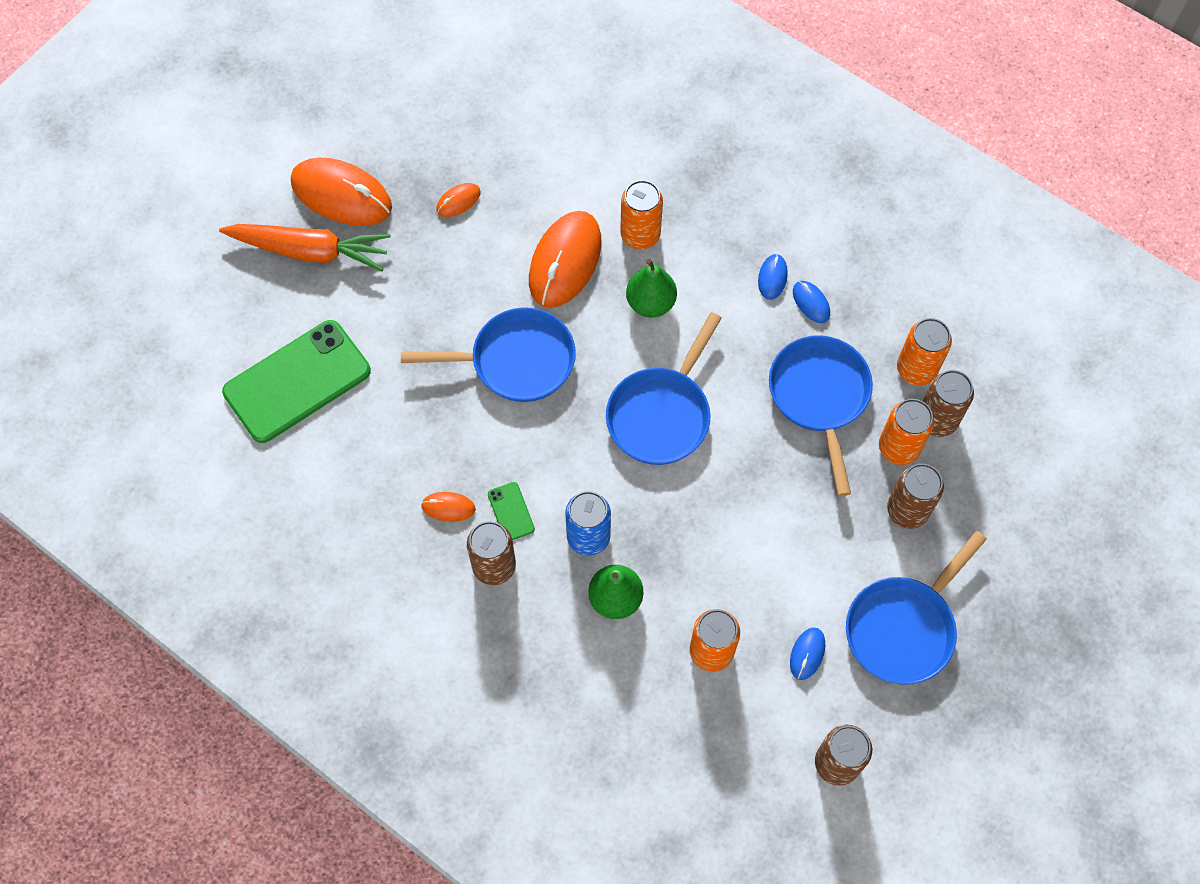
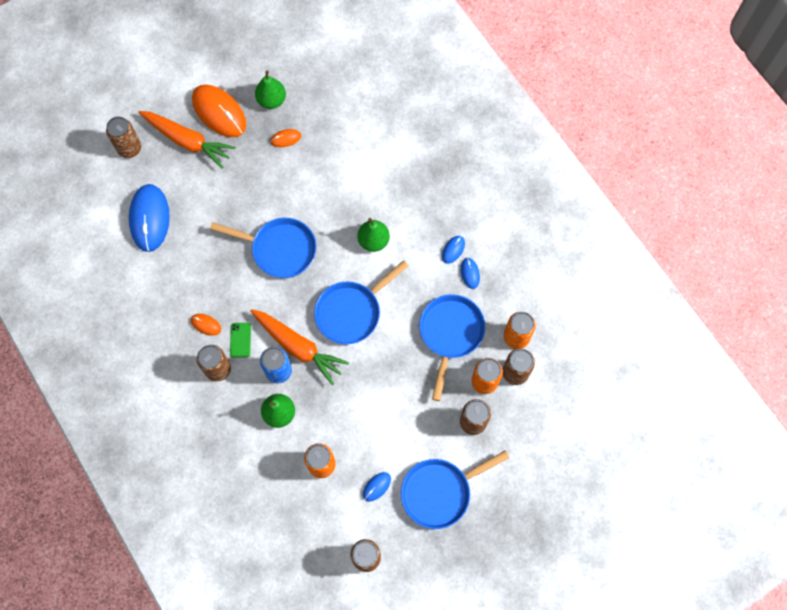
camera: 20 degrees right, 5 degrees up
green phone [222,320,371,443] -> blue mouse [129,184,170,252]
orange mouse [529,211,601,308] -> none
orange can [620,180,663,249] -> none
none -> brown can [106,117,141,158]
none -> orange carrot [250,309,349,385]
none -> green pear [255,70,286,109]

